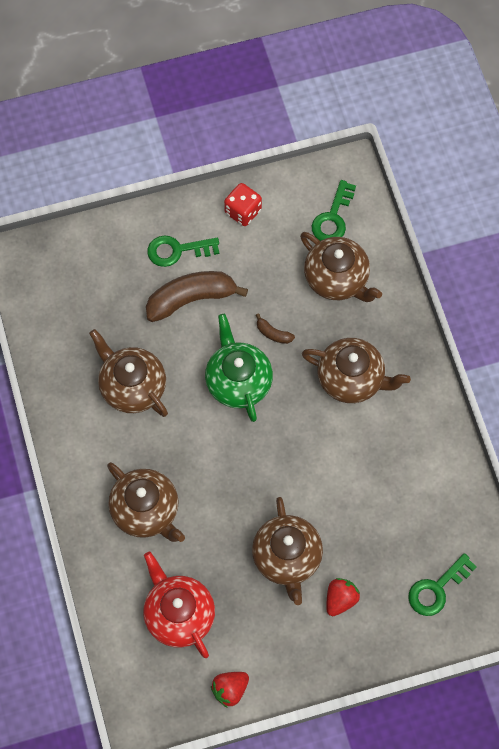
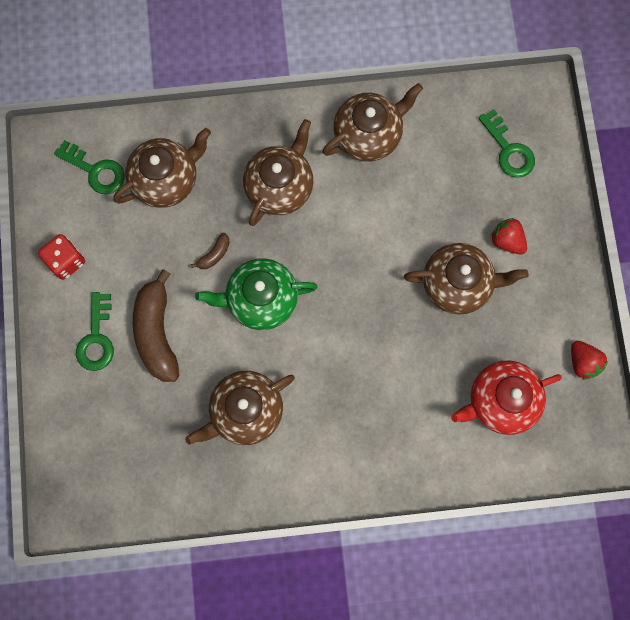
camera: 80 degrees left, 10 degrees up
brown teapot [107,462,185,542] -> brown teapot moved to [322,83,423,161]

